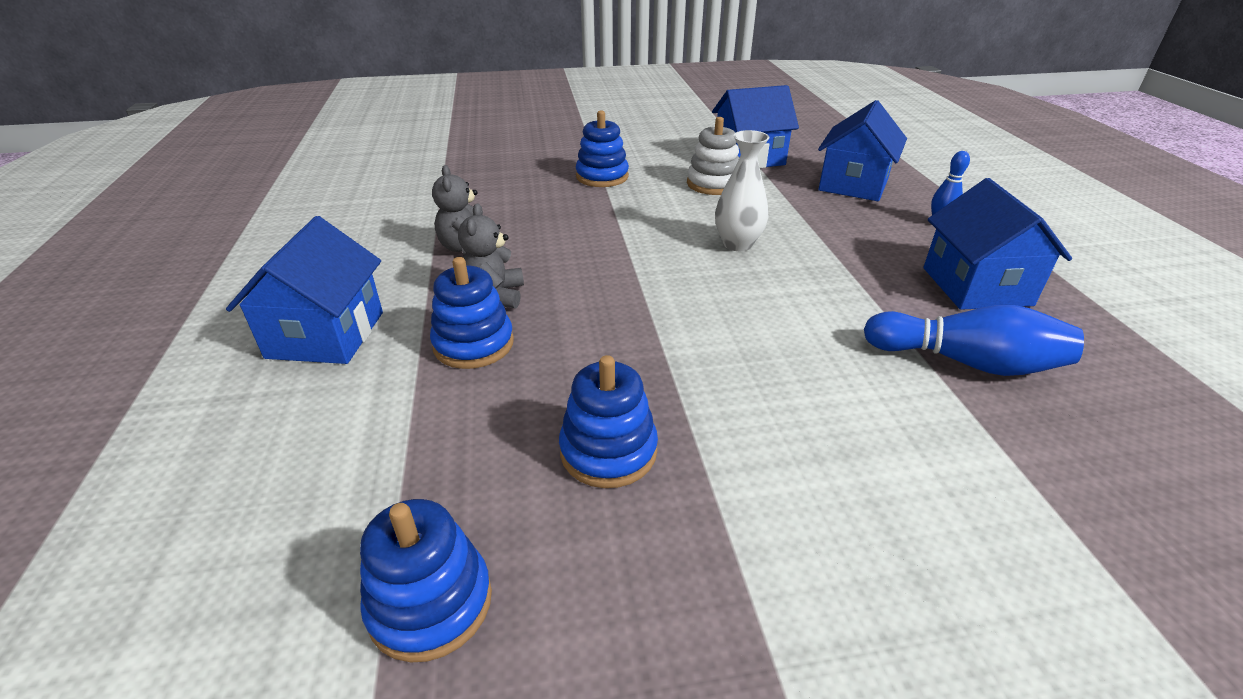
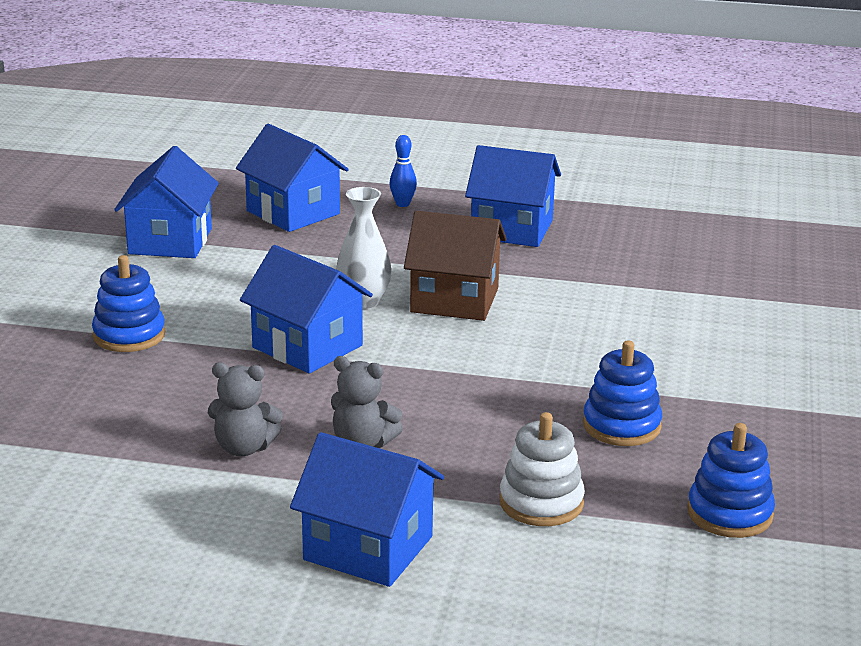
camera: 70 degrees left, 10 degrees down
blue stacking toy [430,257,514,369] -> none
white stacking toy [687,117,739,195] -> white stacking toy moved to [499,412,585,526]
blue bowling pin [864,305,1084,376] -> none
none -> blue house [240,245,373,373]
none -> brown house [404,211,506,321]

